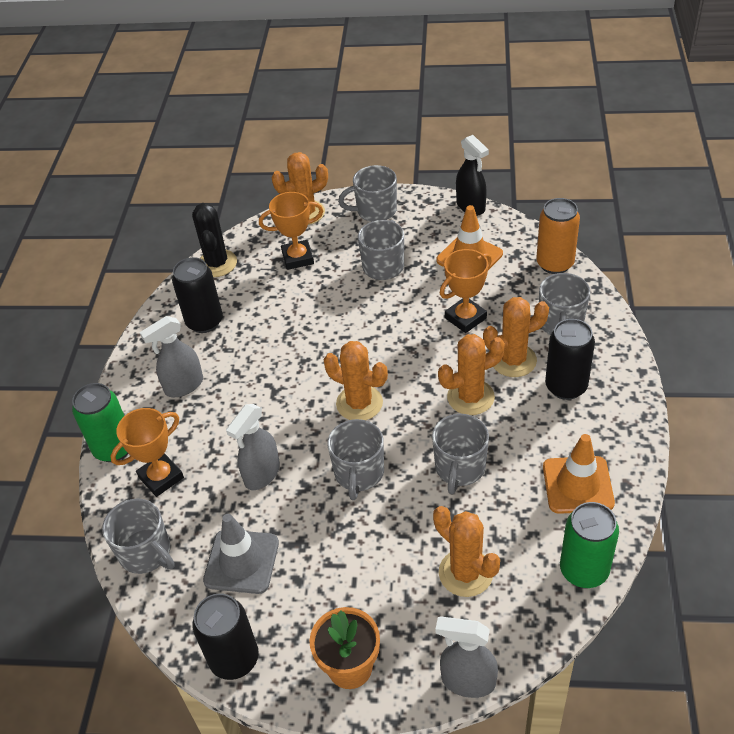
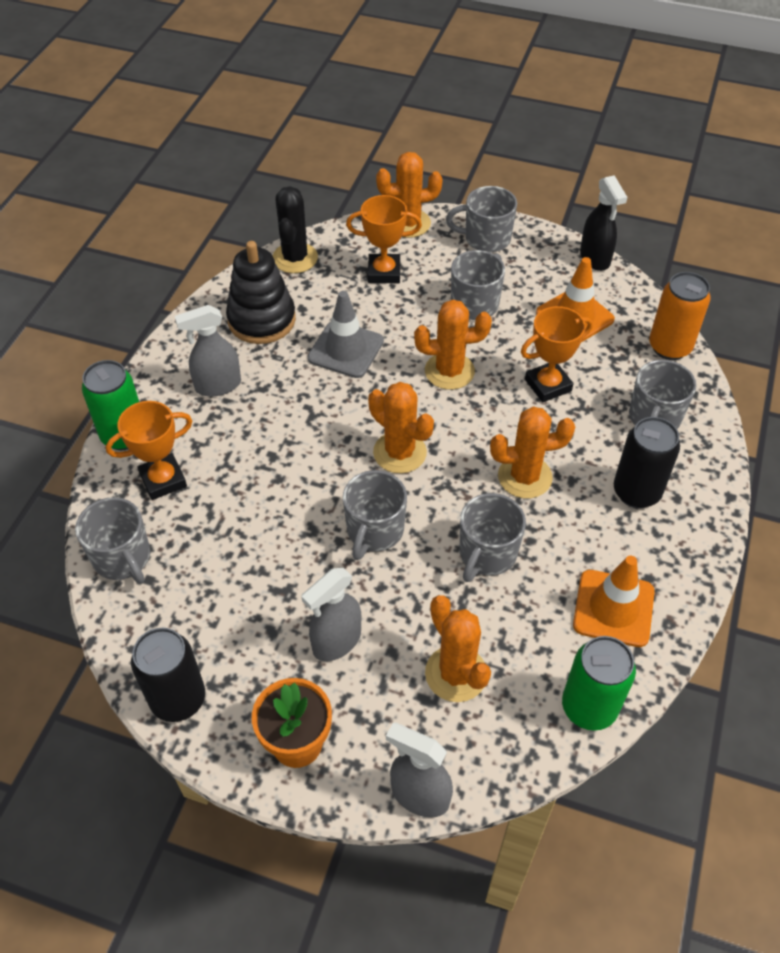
camera: 10 degrees right, 5 degrees up
black can [172,257,223,333] -> black stacking toy [226,241,296,344]
grey traffic cone [203,514,279,594] -> grey traffic cone moved to [308,291,384,378]
grey spray bottle [226,404,280,490] -> grey spray bottle moved to [301,568,361,661]
orange cactus [483,297,549,377] -> orange cactus moved to [414,300,492,390]

